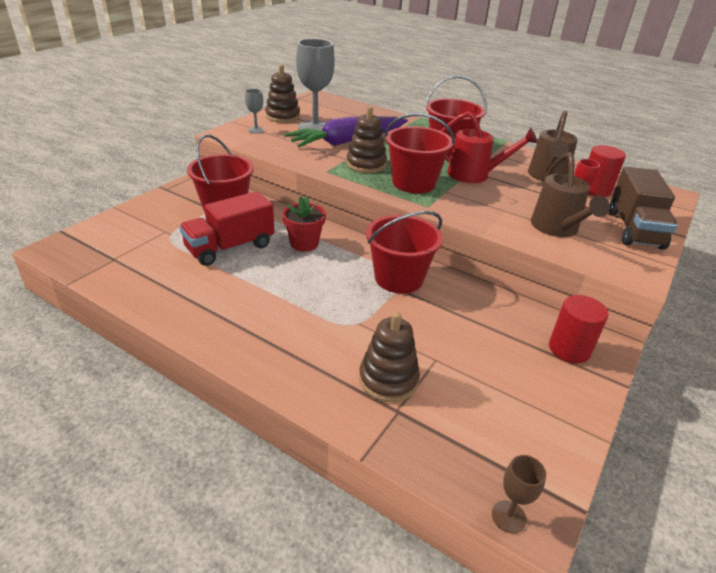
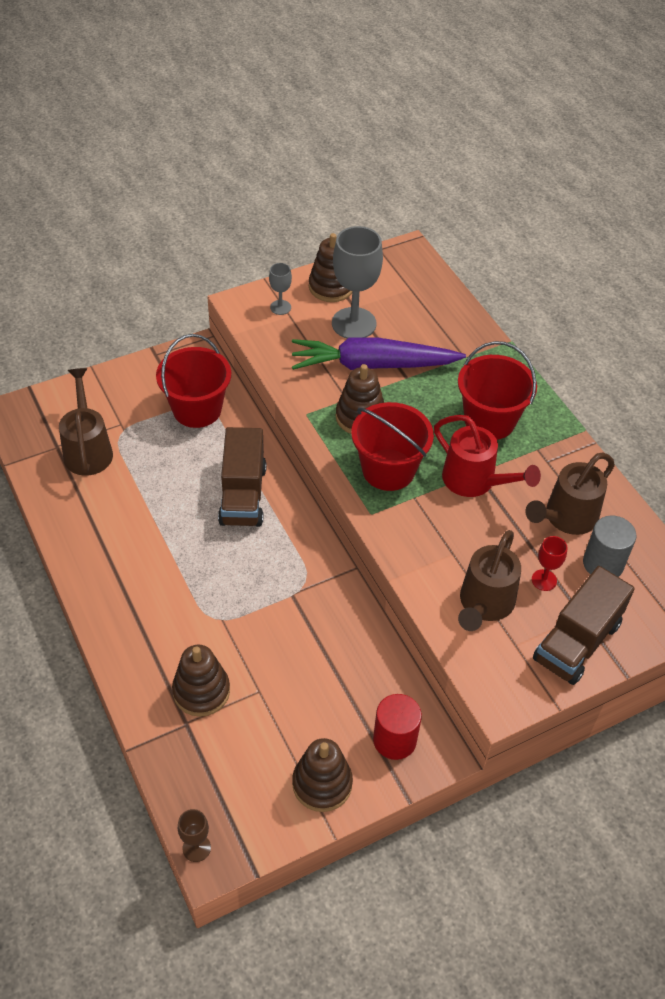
camera: 30 degrees right, 15 degrees up
red truck [179,191,275,266] -> none
red flower pot [282,196,326,252] -> brown truck [218,427,267,527]
red bucket [366,211,443,293] -> none
red cylinder [588,145,626,197] -> grey cylinder [583,515,637,577]
none -> brown watering can [59,368,113,476]
none -> brown stacking toy [292,738,353,812]

